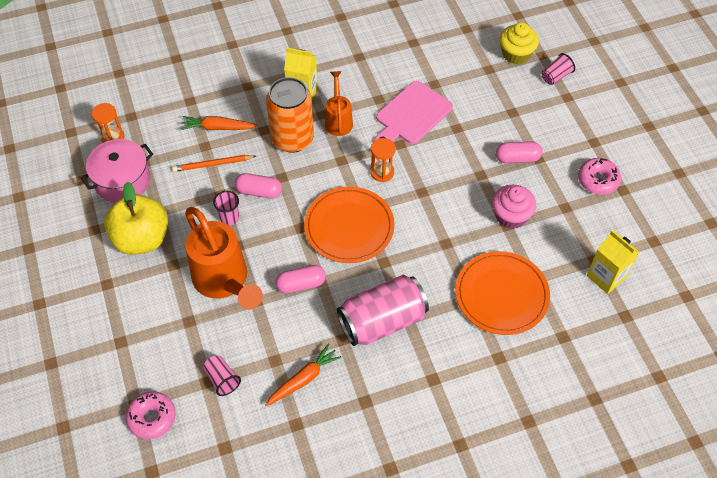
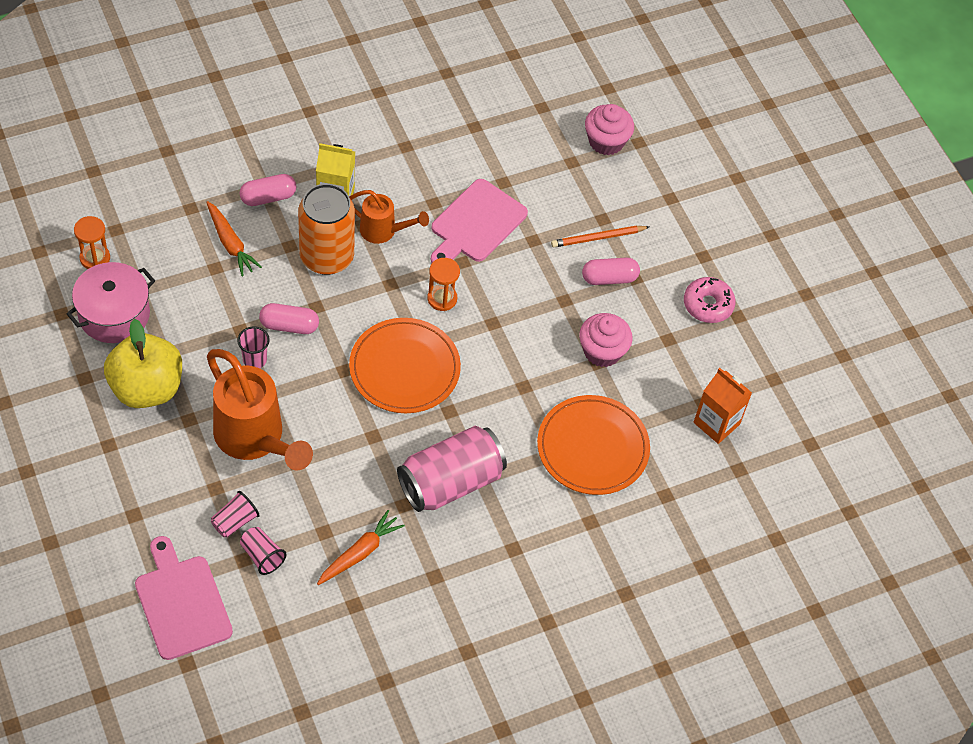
camera: 10 degrees left, 0 degrees up
pink donut [126,392,176,439] -> pink cutting board [135,536,233,660]
orange pencil [172,155,256,172] -> orange pencil moved to [551,226,649,247]
orange carrot [181,116,258,130] -> orange carrot turned 120 degrees counterclockwise [206,201,262,276]
pink capsule [275,265,326,294] -> pink capsule moved to [240,174,296,206]
orange watering can [325,71,353,136] -> orange watering can turned 120 degrees clockwise [349,190,429,244]
yellow cupcake [500,22,539,64] -> pink cupcake [585,104,634,155]
pink cup [542,53,575,85] -> pink cup moved to [211,491,260,538]
yellow carton [587,230,639,294] -> orange carton [694,368,752,444]

